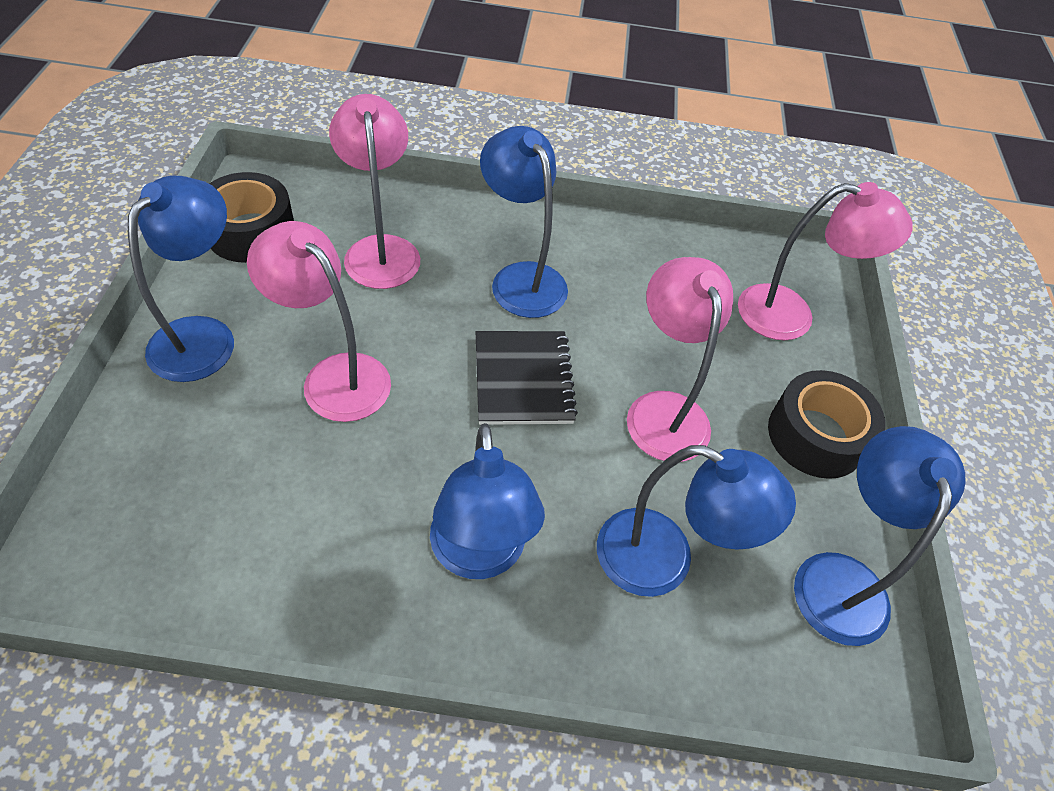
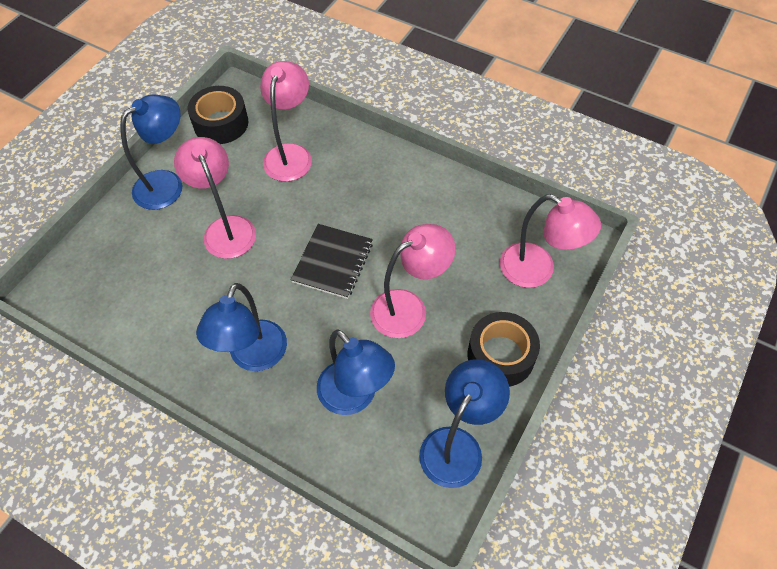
camera: 30 degrees right, 5 degrees up
blue lamp [480,126,568,318] -> none
pink lamp [627,257,733,462] -> pink lamp turned 45 degrees clockwise [370,224,456,338]

